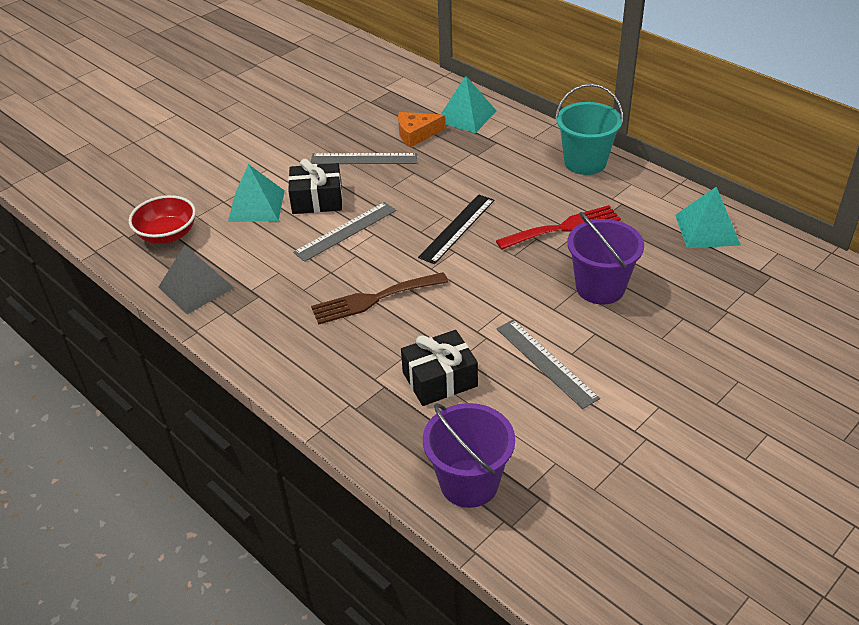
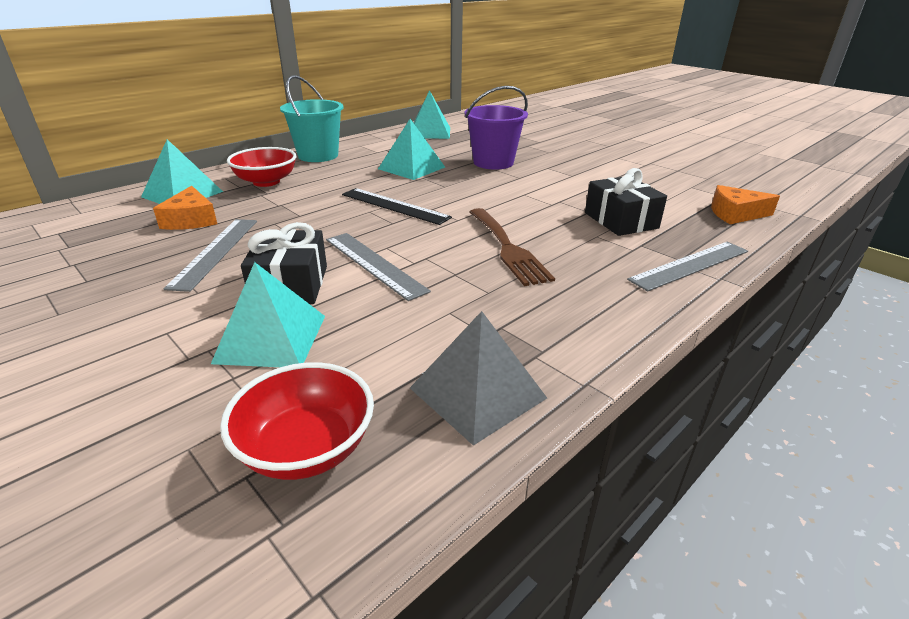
camera: 90 degrees left, 10 degrees down
purple bucket [423,403,515,508] -> orange cheese [711,185,780,224]
red fork [496,205,621,250] -> turquoise pyramid [378,119,445,180]
grey ruler [496,320,600,409] -> grey ruler moved to [627,242,748,291]
none -> red bowl [227,147,296,187]

